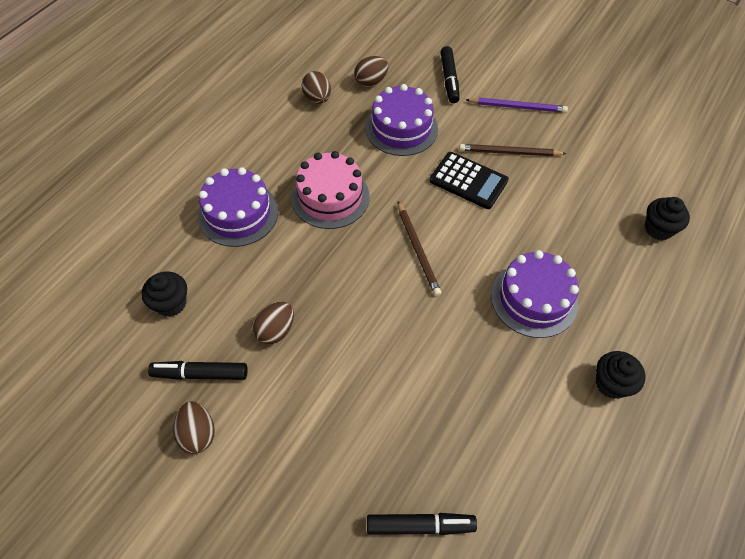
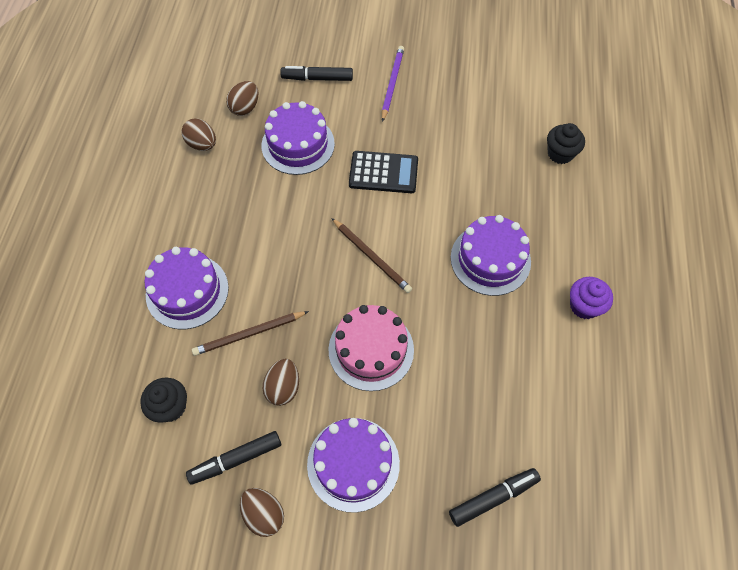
camera: 25 degrees left, 5 degrees up
pink cake [291,151,370,229] -> pink cake moved to [328,305,414,391]
black marker [441,46,460,103] -> black marker turned 120 degrees clockwise [280,66,353,81]
brown pencil [459,144,567,156] -> brown pencil moved to [192,311,309,356]
purple pencil [465,98,568,113] -> purple pencil turned 60 degrees counterclockwise [382,46,404,122]
black cupcake [596,351,646,399] -> purple cupcake [570,277,613,319]
none -> purple cake [307,418,400,513]

